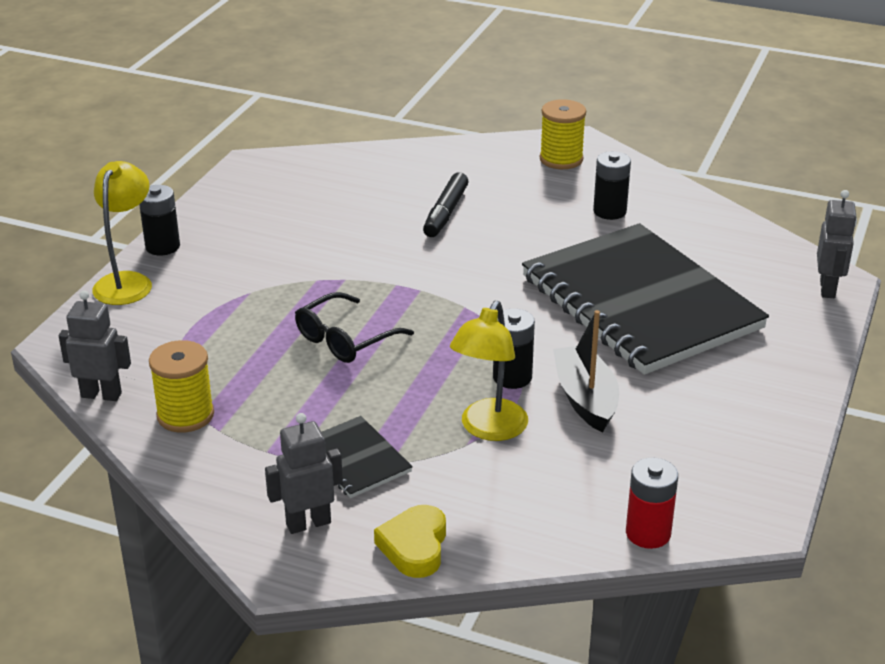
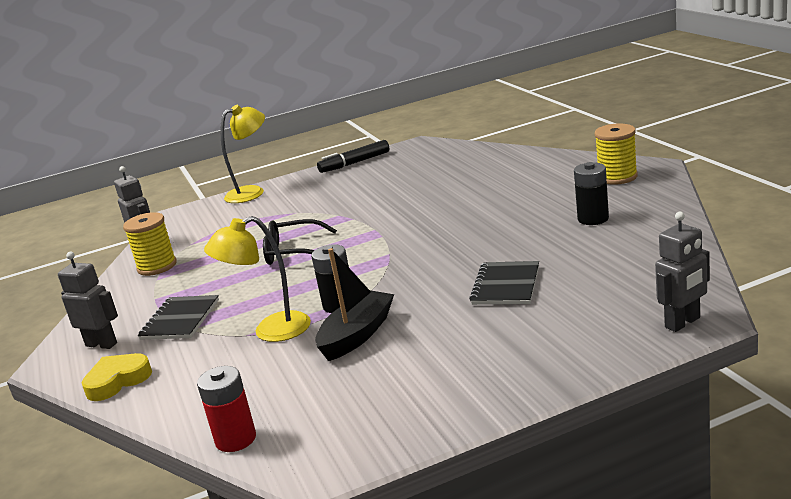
camera: 50 degrees right, 10 degrees down
black battery [139,185,180,255] -> none
black marker [423,172,469,237] -> black marker moved to [317,140,389,173]
black notebook [522,223,769,375] -> black notebook [469,261,539,305], size x0.41

